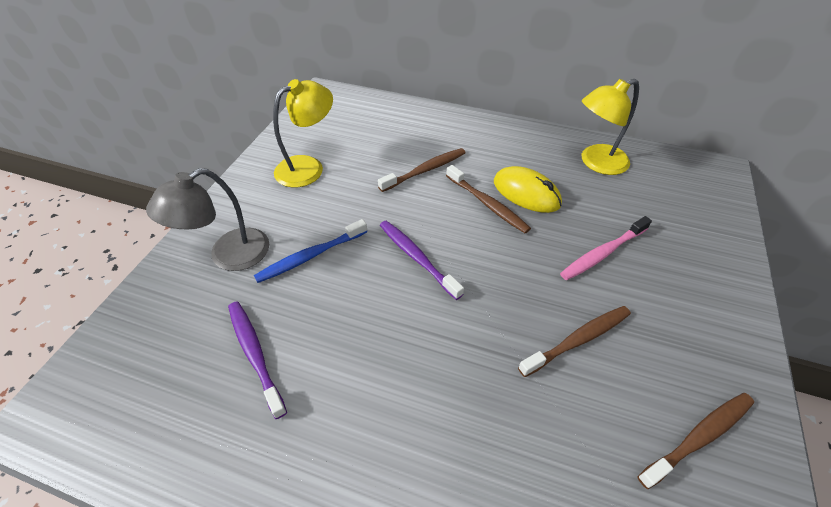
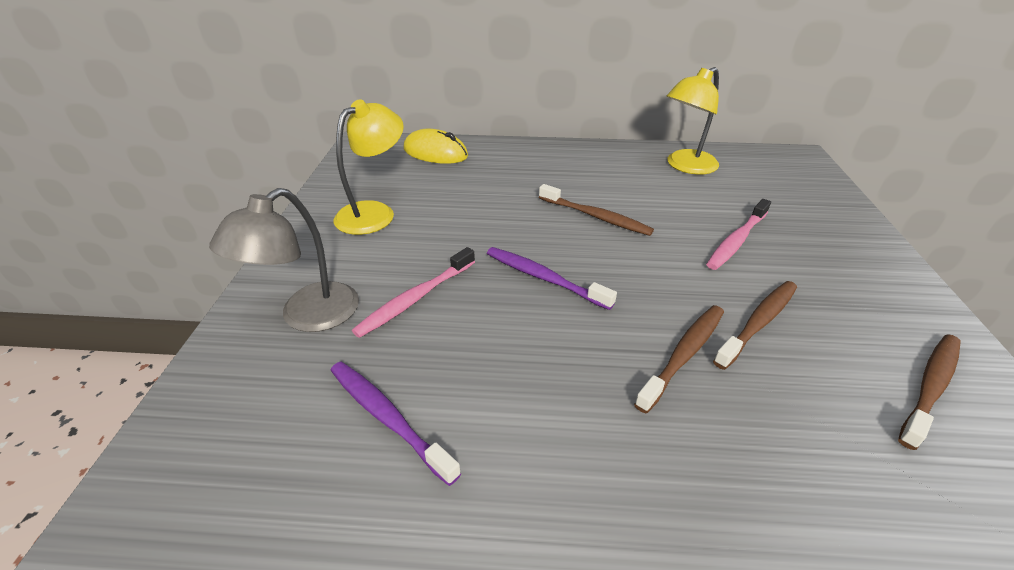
camera: 15 degrees left, 10 degrees down
blue toothbrush [254,219,367,283] -> pink toothbrush [352,247,475,338]
brown toothbrush [378,148,465,192] -> brown toothbrush moved to [634,305,724,413]
yellow mouse [494,166,562,213] -> yellow mouse moved to [404,129,468,164]

